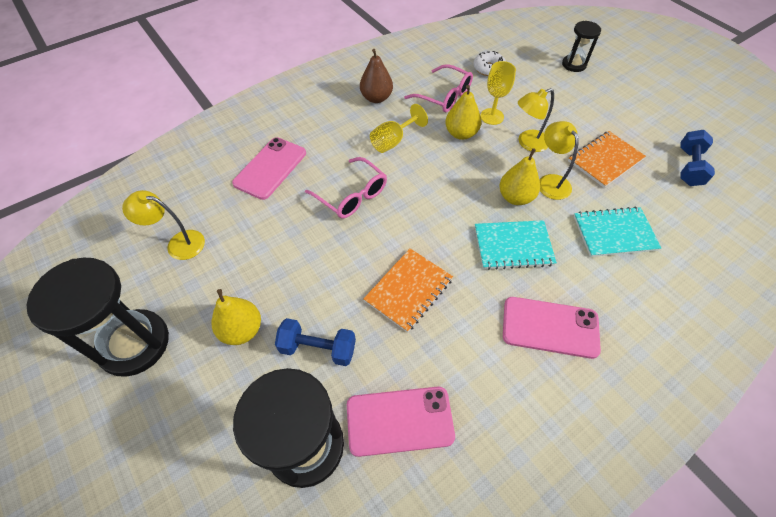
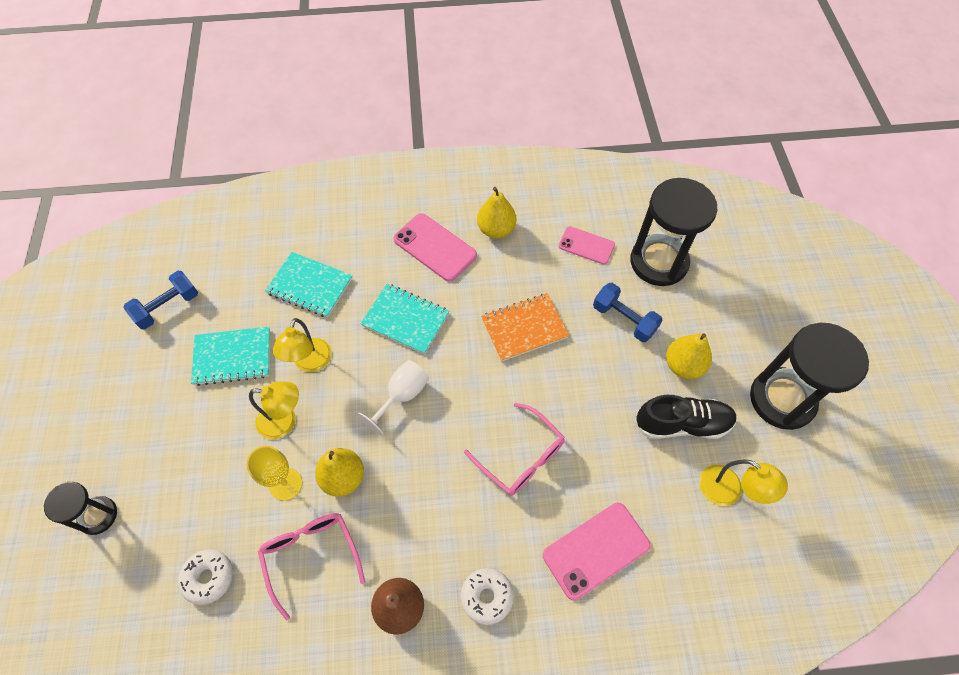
camera: 150 degrees left, 5 degrees up
pink glasses [305,157,387,219] -> pink glasses turned 150 degrees clockwise [464,403,565,496]
pink phone [347,387,455,457] -> pink phone [559,226,615,264], size x0.65
yellow goblet [370,104,428,153] -> none
yellow pear [499,148,540,205] -> yellow pear moved to [477,187,516,238]
orange notebook [568,131,646,188] -> turquoise notebook [191,327,270,386]
none -> white goblet [358,360,429,435]
none -> white donut [461,568,514,625]
none -> black shoe [634,395,737,439]

